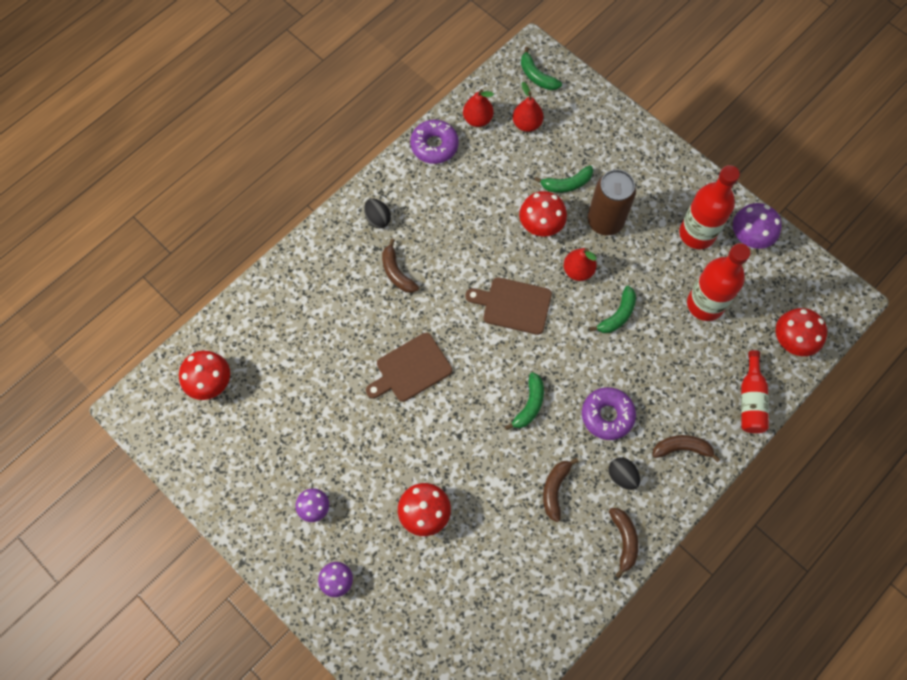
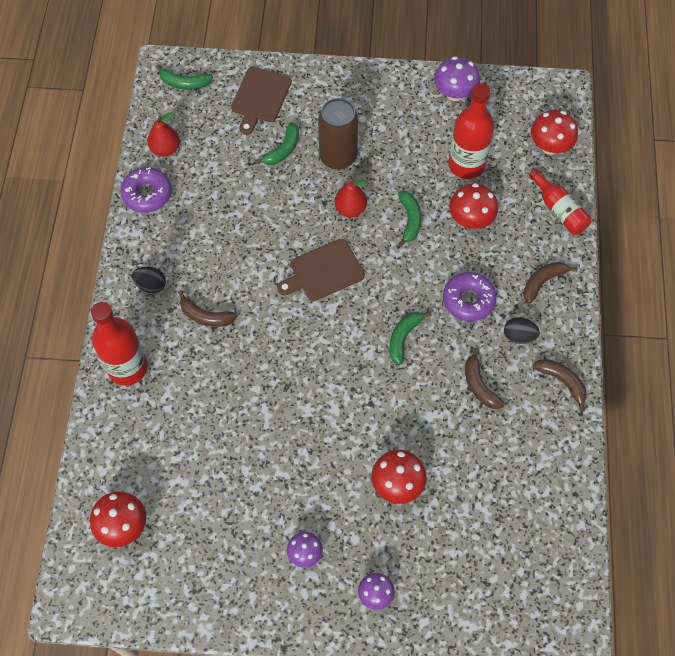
camera: 40 degrees left, 5 degrees down
brown cutting board [366,333,452,402] -> brown cutting board moved to [231,67,292,135]
green banana [505,372,544,430] -> green banana turned 135 degrees counterclockwise [389,312,432,365]
red pear [513,82,543,132] -> none
red mushroom [519,191,567,237] -> red mushroom moved to [449,183,498,229]
red bottle [679,165,740,249] -> red bottle moved to [91,302,148,386]

